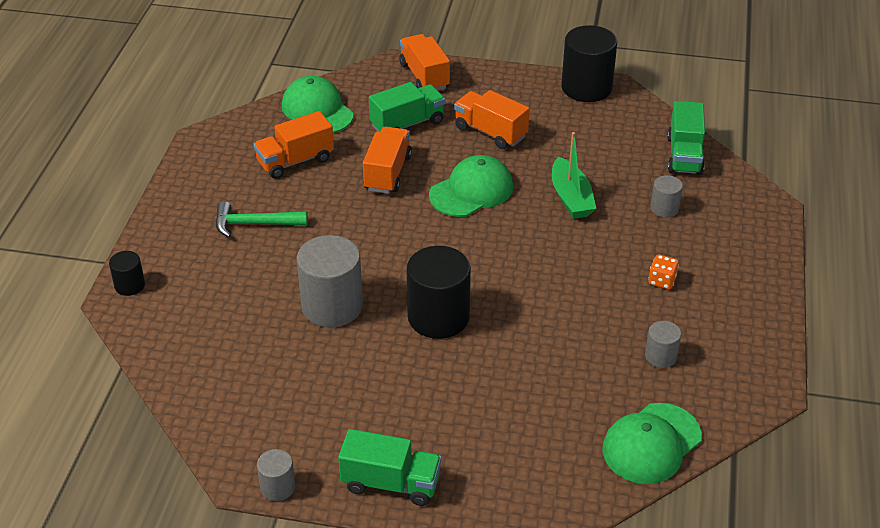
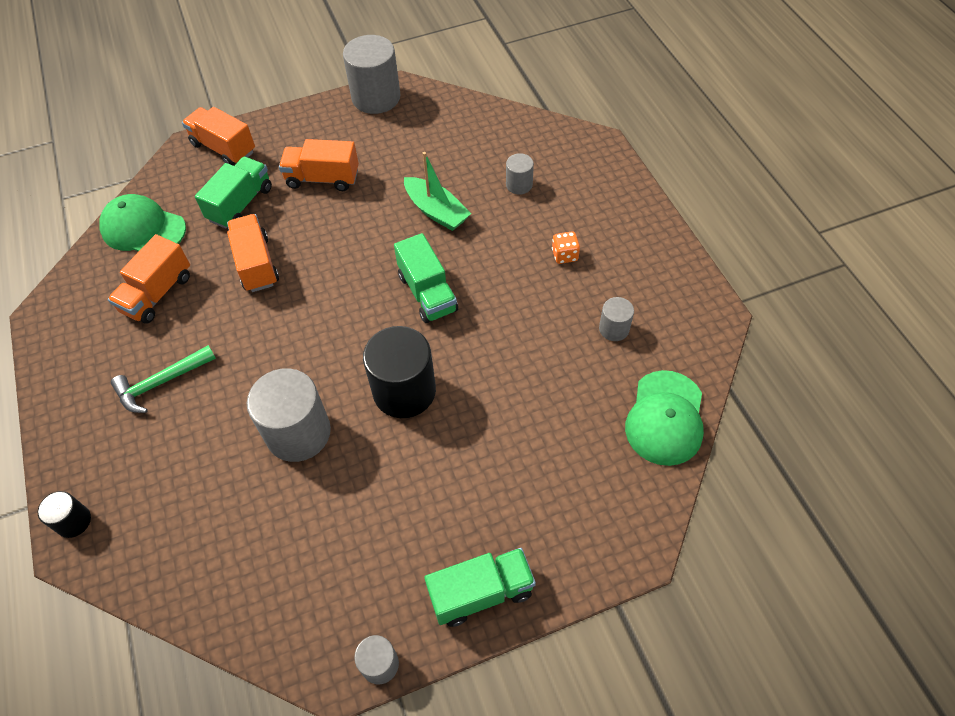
camera: 30 degrees left, 15 degrees up
green cap [429,155,513,217] -> none
black cylinder [561,25,617,102] -> grey cylinder [343,35,401,114]
green truck [667,101,705,175] -> green truck moved to [394,233,458,323]

